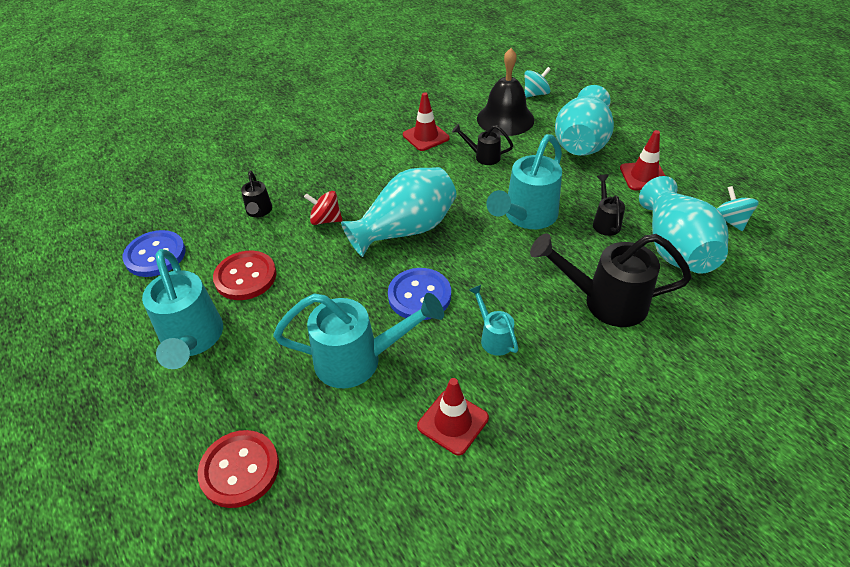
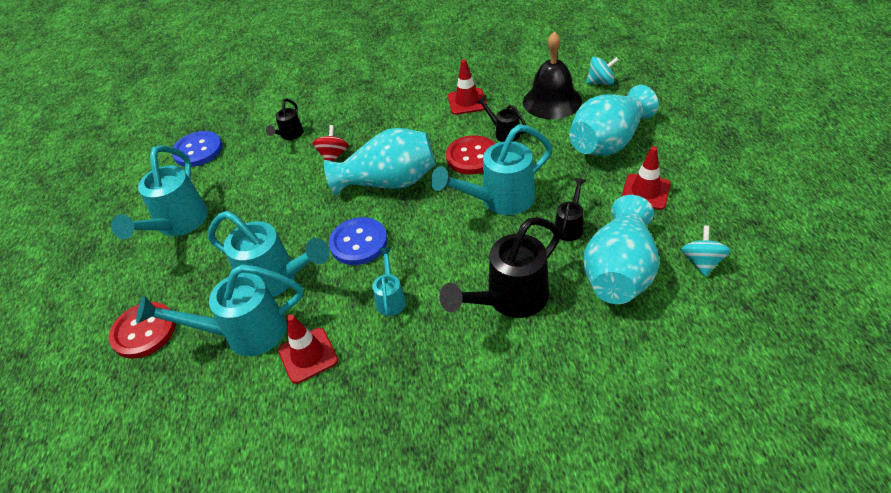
camera: 30 degrees right, 0 degrees up
red button [213,251,276,300] -> red button moved to [446,135,495,175]
red spinning top [304,191,342,225] -> red spinning top turned 60 degrees clockwise [312,125,349,162]
black watering can [530,233,692,327] -> black watering can turned 75 degrees counterclockwise [439,217,561,318]
none -> turquoise watering can [136,264,303,356]

